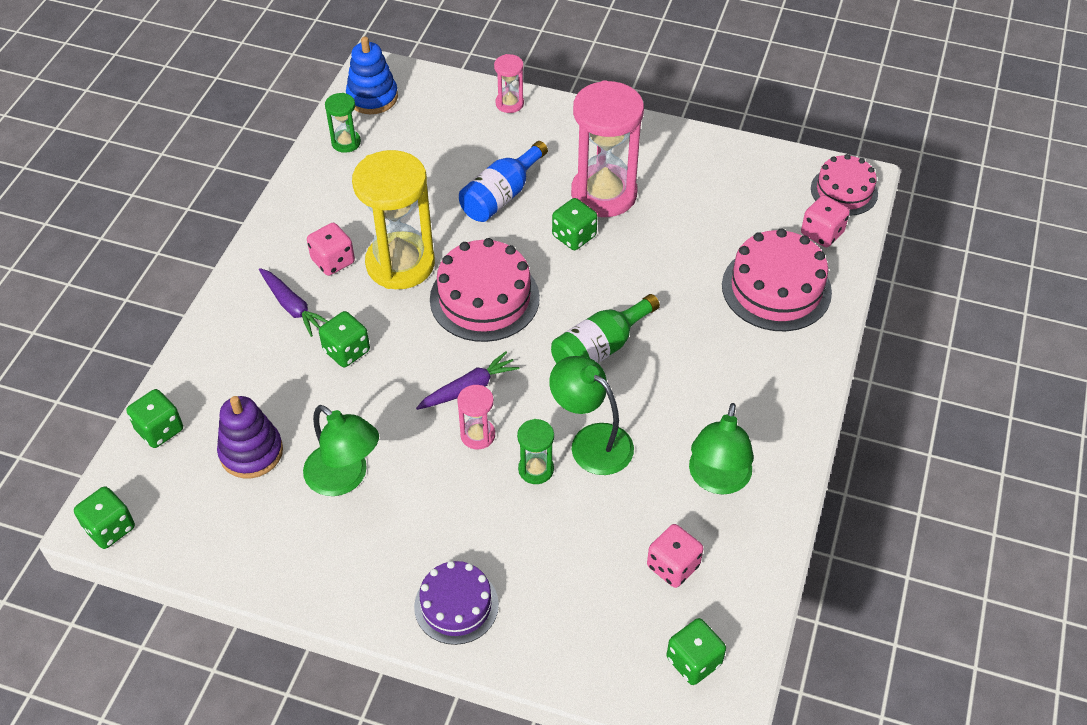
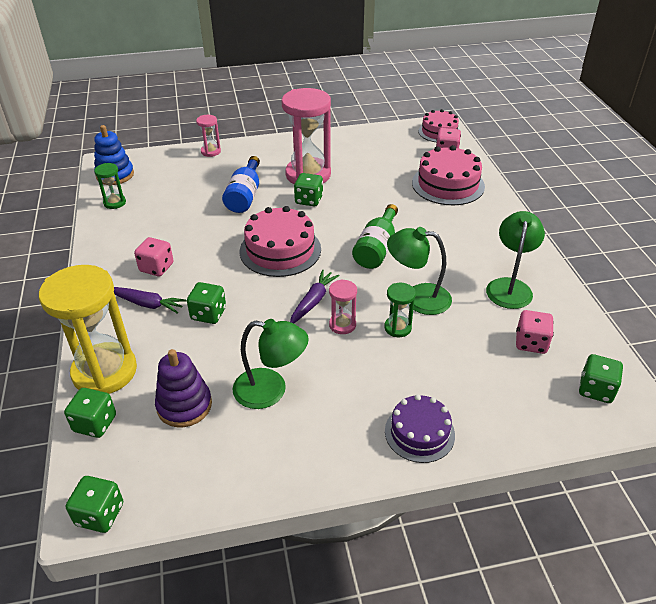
camera: 30 degrees left, 10 degrees down
yellow hourglass [352,150,435,289] -> yellow hourglass moved to [39,265,137,394]
green lamp [689,403,754,495] -> green lamp turned 150 degrees counterclockwise [486,211,545,309]

